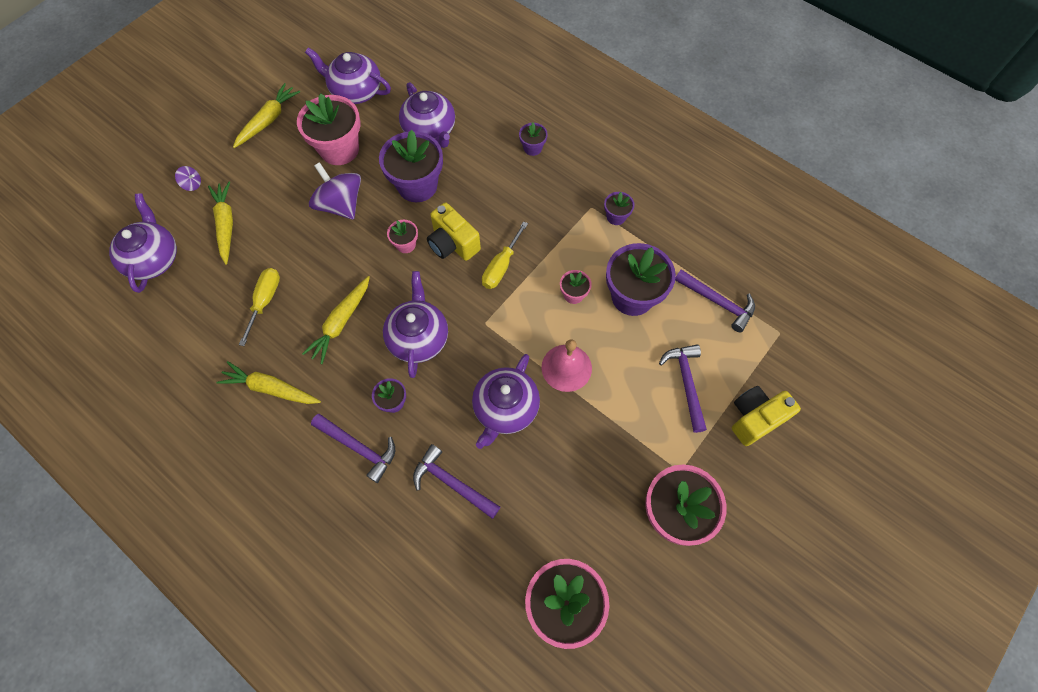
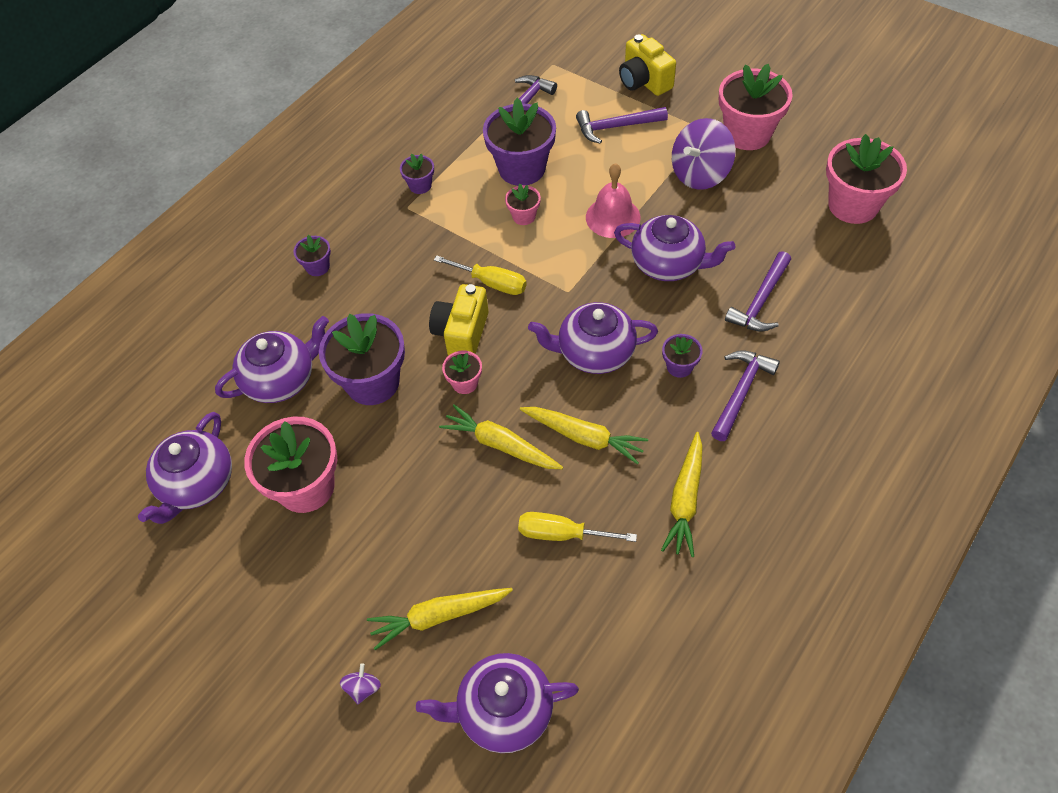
camera: 90 degrees left, 10 degrees down
yellow carrot [233,83,300,148] -> yellow carrot moved to [439,404,563,469]
purple spinning top [309,162,361,219] -> purple spinning top moved to [672,118,736,190]
yellow camera [427,202,481,261] -> yellow camera turned 150 degrees clockwise [429,284,489,356]

